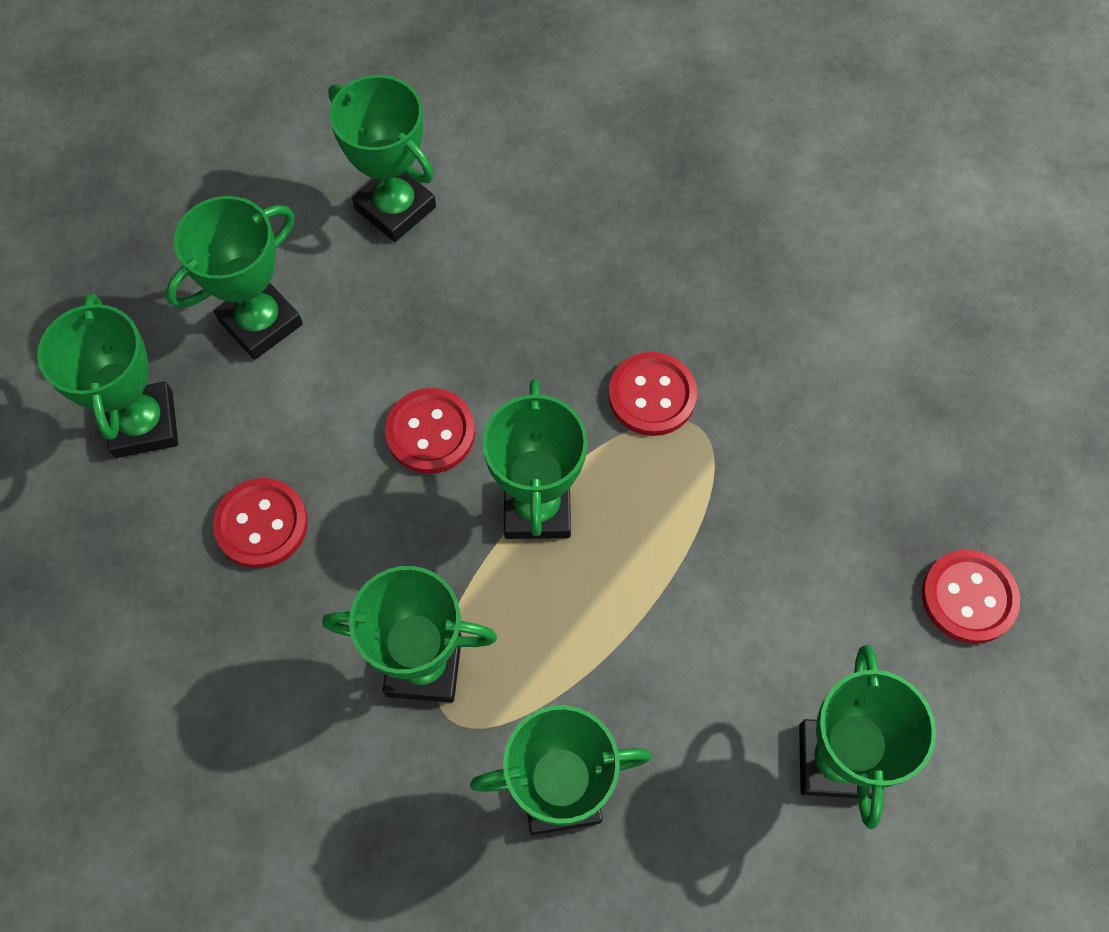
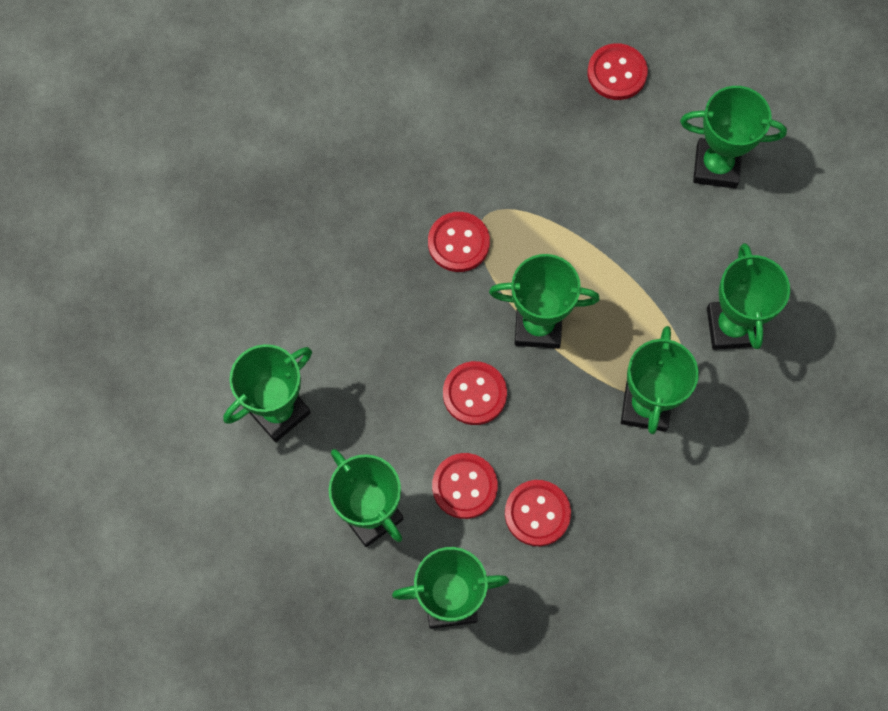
camera: 85 degrees left, 5 degrees up
none -> red button [432,453,498,519]

